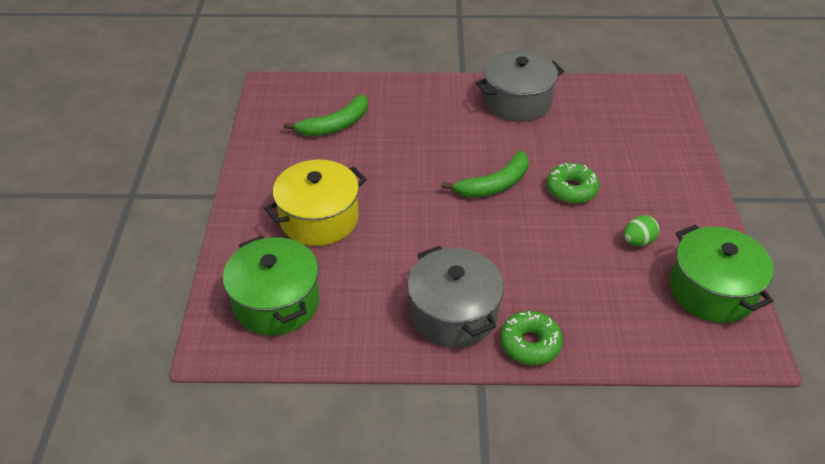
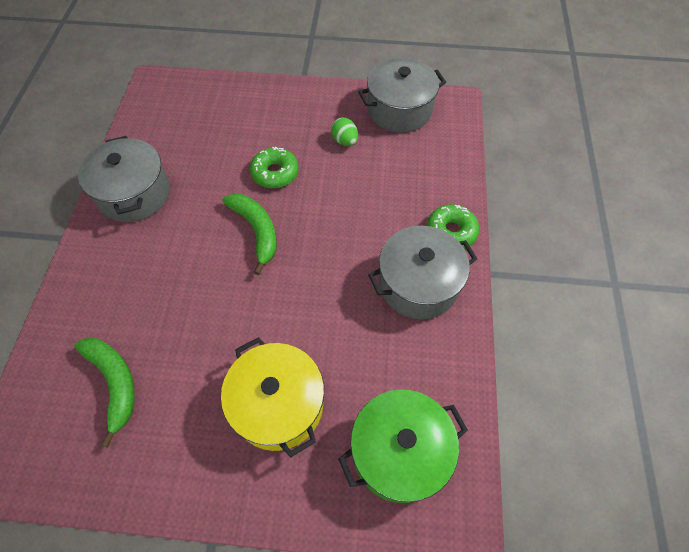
camera: 85 degrees left, 15 degrees up
green pot [670,225,774,323] -> grey pot [358,58,446,133]

